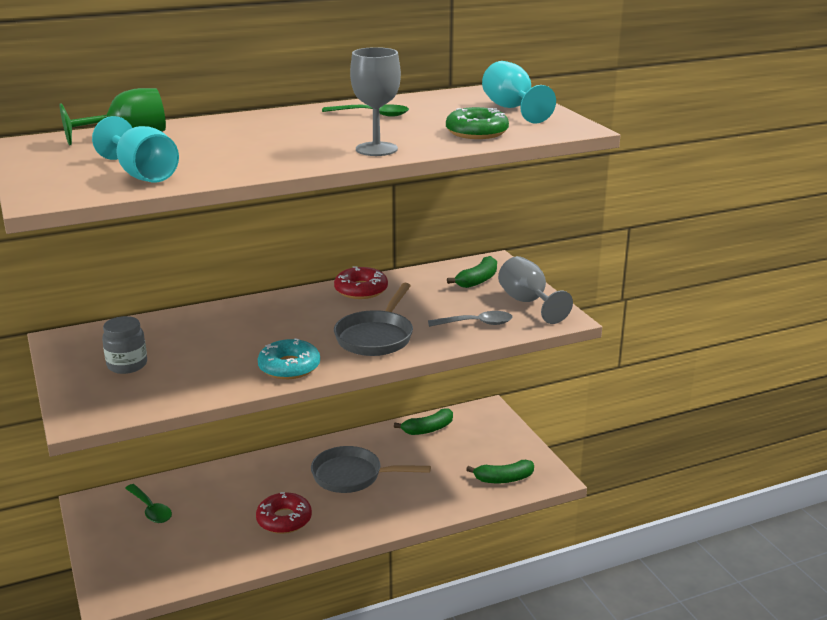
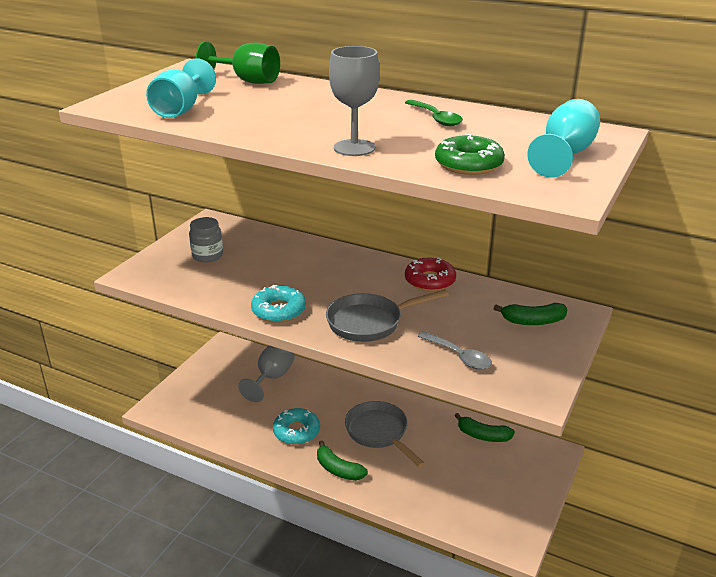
camera: 50 degrees right, 5 degrees up
green spoon [125,484,172,523] -> none
red donut [256,492,312,534] -> turquoise donut [273,408,320,445]
green banana [466,460,534,483] -> green banana moved to [317,441,368,481]
grey goblet [498,256,573,324] -> grey goblet moved to [238,345,295,402]

